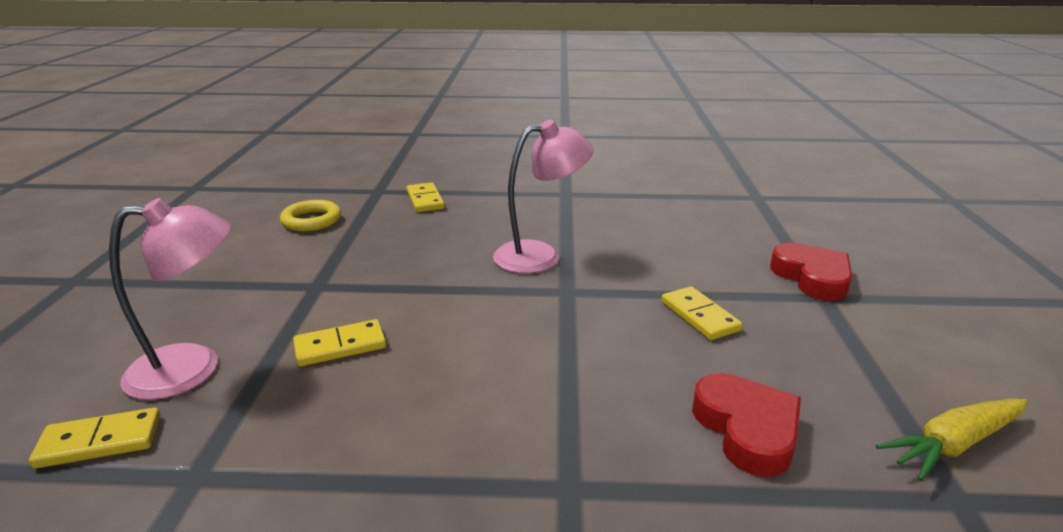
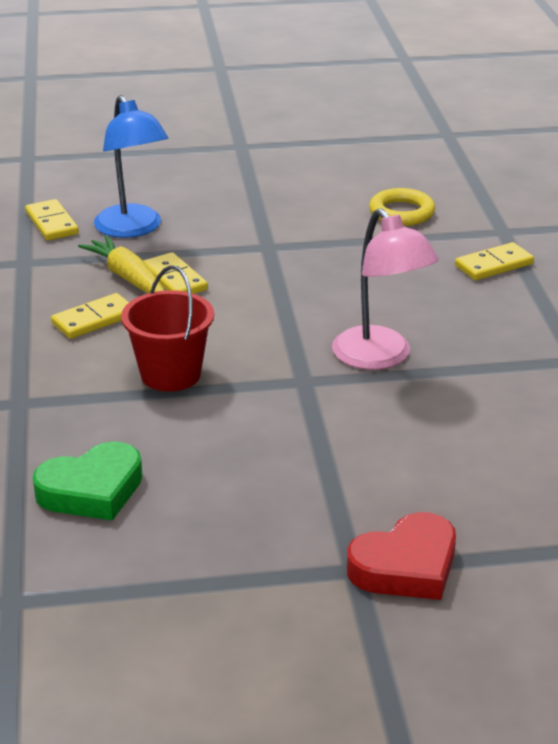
camera: 80 degrees right, 5 degrees up
pink lamp [109,198,231,400] -> blue lamp [94,95,169,238]
yellow domino [661,286,743,340] -> yellow domino moved to [51,293,129,339]
red heart [692,373,801,477] -> green heart [33,441,143,521]
yellow carrot [876,399,1027,481] -> yellow carrot moved to [78,235,164,293]
none -> red bucket [121,265,214,392]

